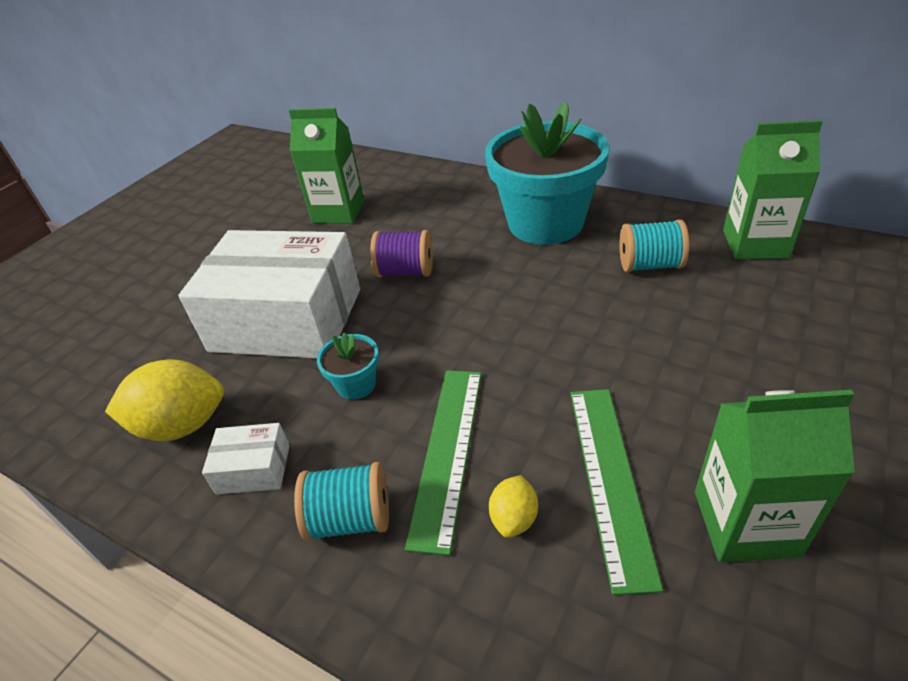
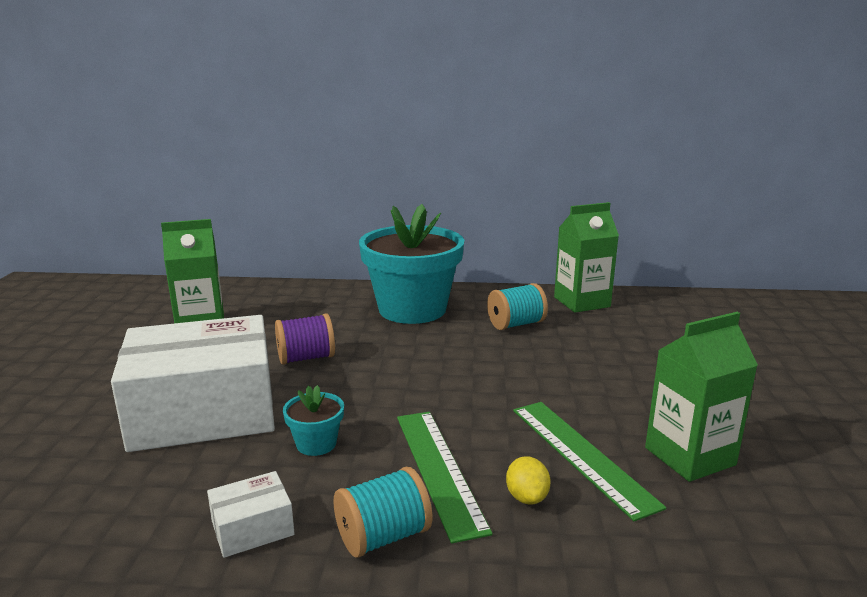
camera: 30 degrees left, 20 degrees down
yellow lemon [105,359,224,441] -> none

